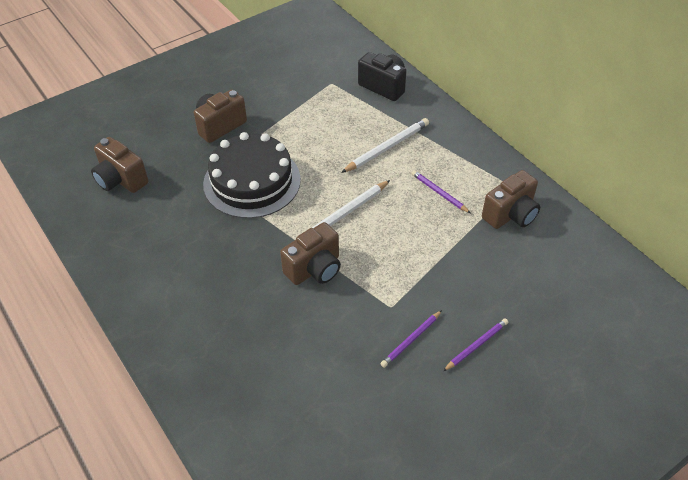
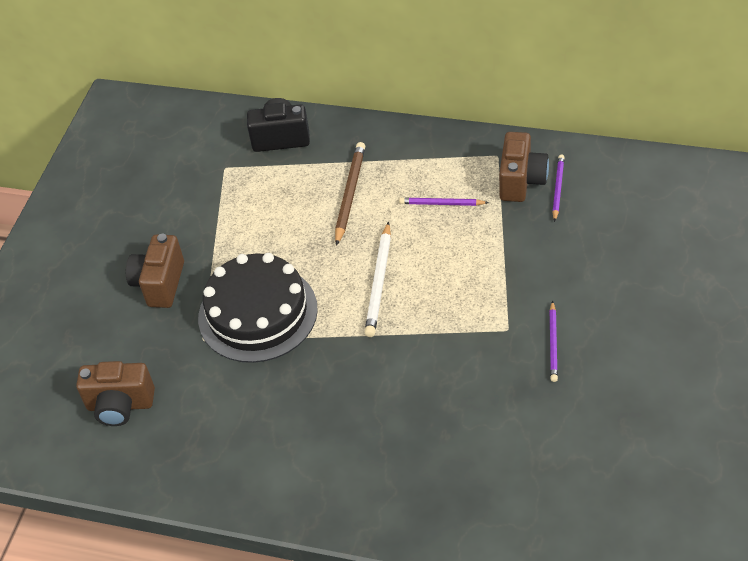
camera: 35 degrees left, 0 degrees up
brown camera [280,222,341,285] -> none
white pencil [341,118,429,173] -> brown pencil [335,142,365,246]
purple pencil [443,318,508,371] -> purple pencil moved to [552,154,565,222]

